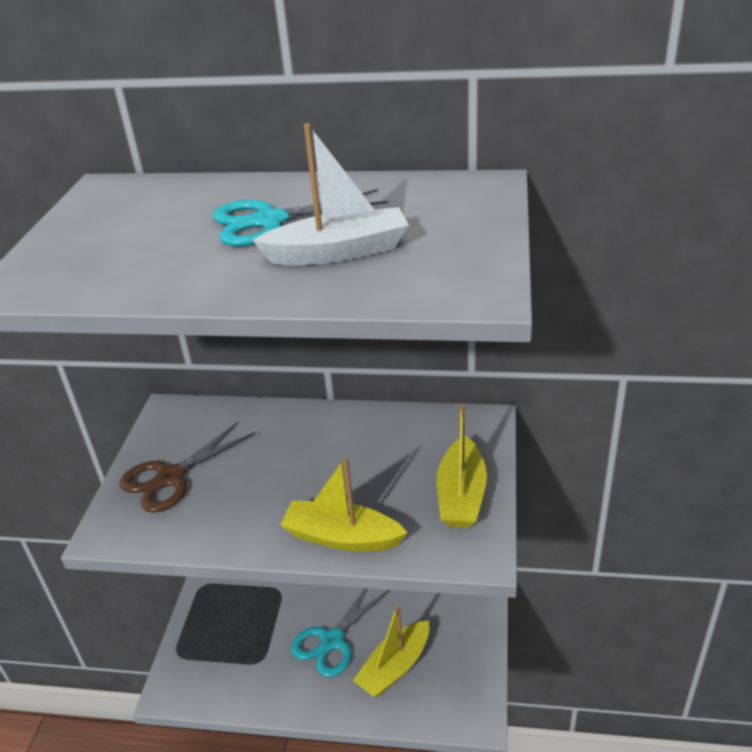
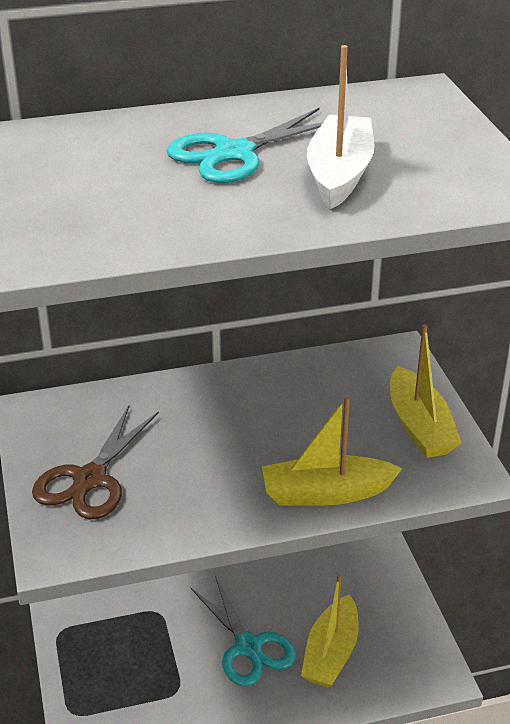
camera: 25 degrees left, 0 degrees up
white boat [252,124,409,265] -> white boat turned 45 degrees counterclockwise [307,45,374,209]
turquoise scissors [291,588,389,678] -> turquoise scissors turned 45 degrees counterclockwise [190,576,296,686]

